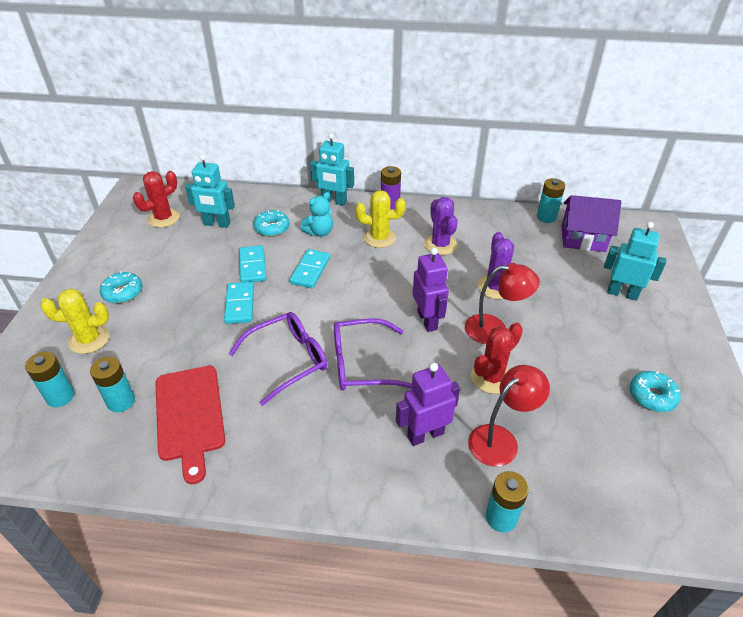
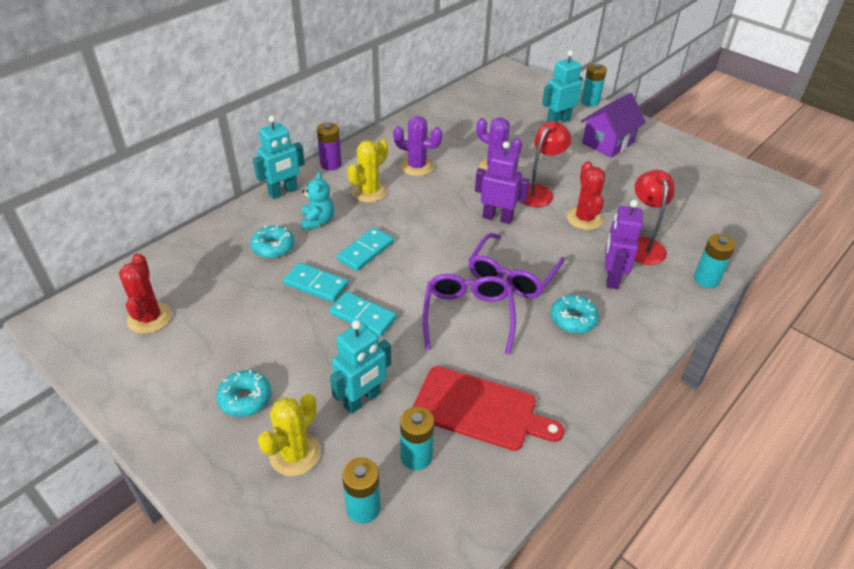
camera: 55 degrees left, 0 degrees up
turquoise robot [185,154,235,228] -> turquoise robot moved to [330,320,391,414]
turquoise domino [289,249,330,288] -> turquoise domino turned 75 degrees clockwise [337,227,394,271]
turquoise battery [537,178,565,223] -> turquoise battery moved to [581,64,607,107]
purple house [561,195,621,252] -> purple house moved to [581,93,646,158]
turquoise donut [630,371,681,412] -> turquoise donut moved to [551,295,599,334]

